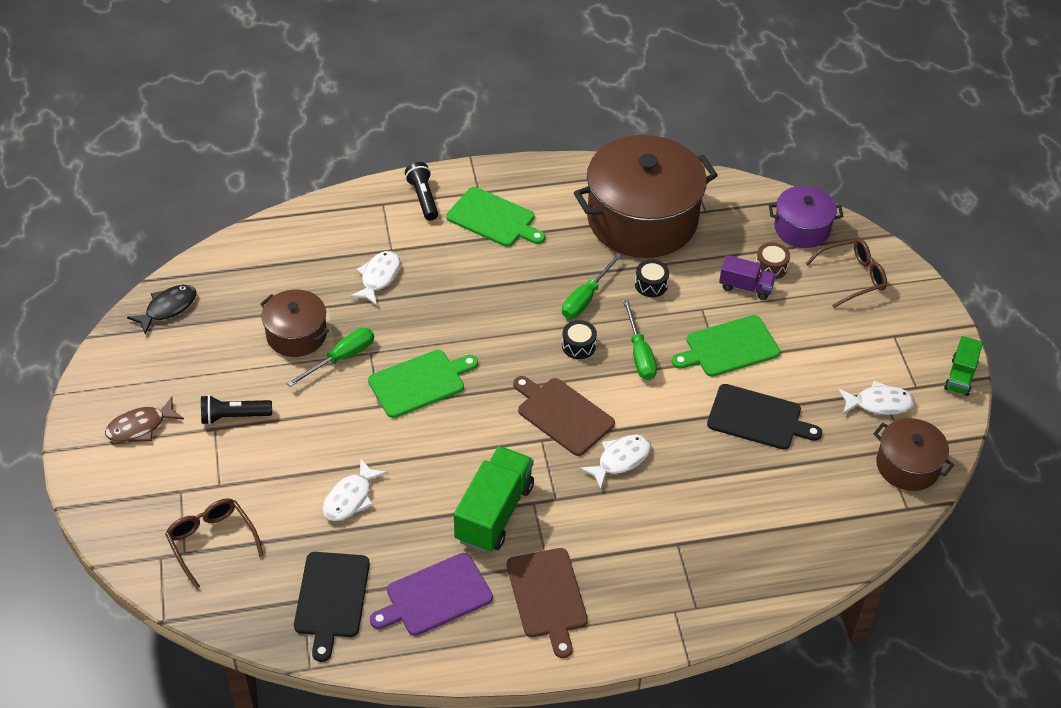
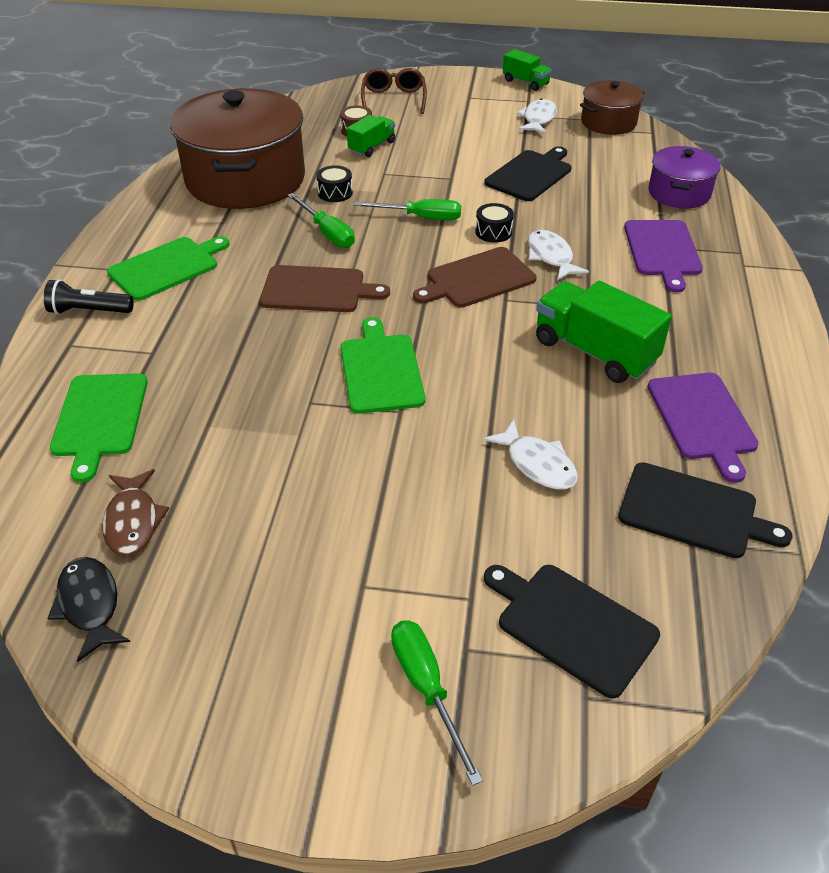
camera: 70 degrees left, 5 degrees down
brown fish [105,397,184,442] -> brown fish moved to [102,469,169,556]
brown glasses [165,498,264,589] -> black cutting board [484,565,660,699]
black flashlight [201,395,272,425] -> none
brown pot [260,290,329,357] -> none
green screwdriver [287,328,374,387] -> green screwdriver moved to [391,620,483,786]
white fish [350,251,400,305] -> none
brown cutting board [507,548,588,658] -> brown cutting board moved to [260,265,390,312]
black drum [562,320,597,359] -> black drum moved to [475,203,514,243]
green cutting board [672,315,780,377] -> green cutting board moved to [50,373,148,483]
purple truck [719,255,776,300] -> green truck [347,115,395,157]
purple pot [769,186,843,248] -> purple pot moved to [648,146,720,209]
none -> purple cutting board [624,220,703,293]

